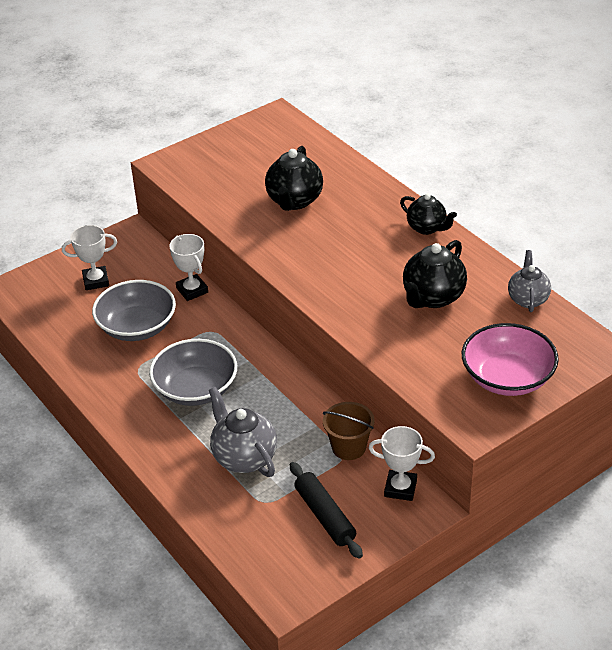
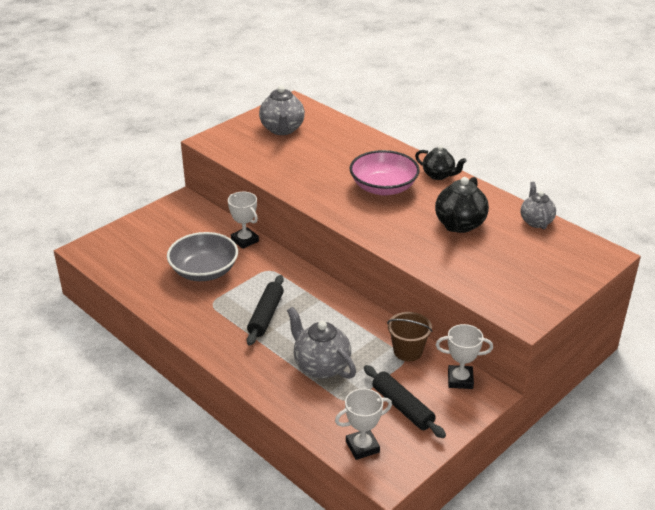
camera: 10 degrees left, 5 degrees down
white trophy [62,225,117,290] -> white trophy moved to [335,388,392,460]
grey bowl [149,339,237,406] -> black rolling pin [247,275,284,346]
black teapot [265,146,323,211] -> none
pink bowl [462,323,559,396] -> pink bowl moved to [349,150,420,195]
none -> grey teapot [259,86,305,135]

